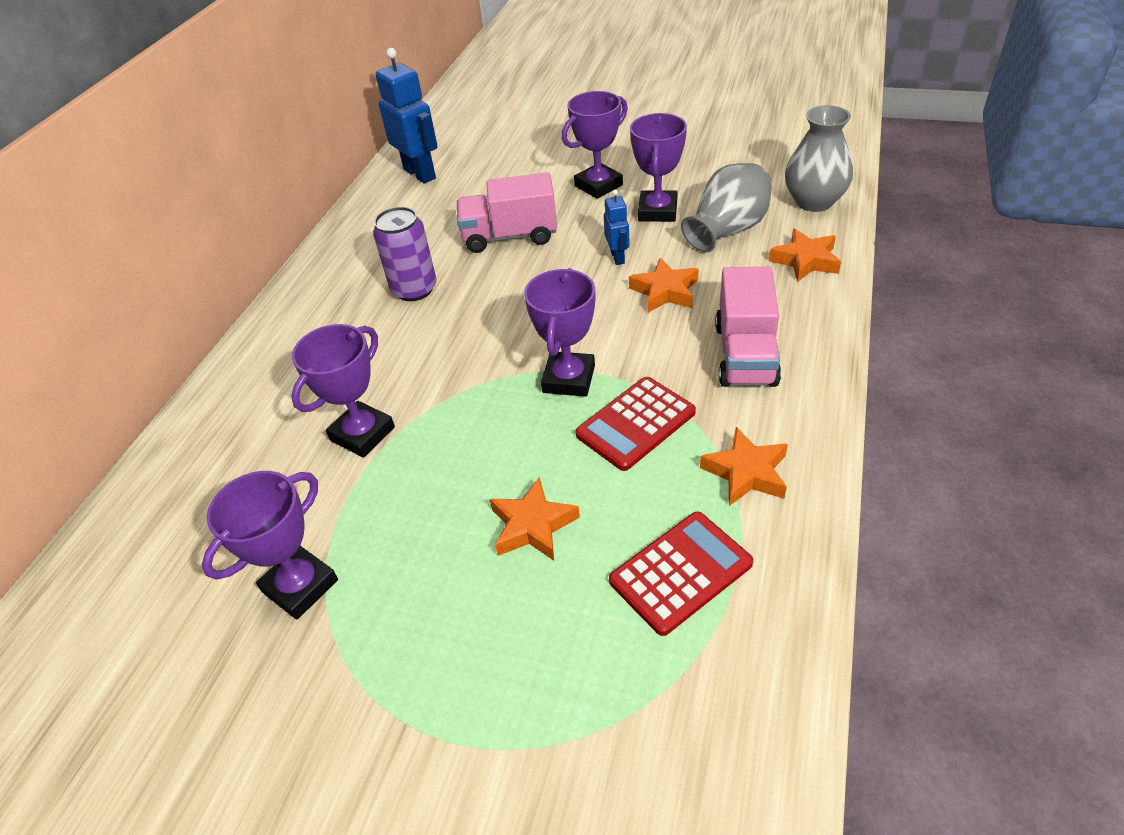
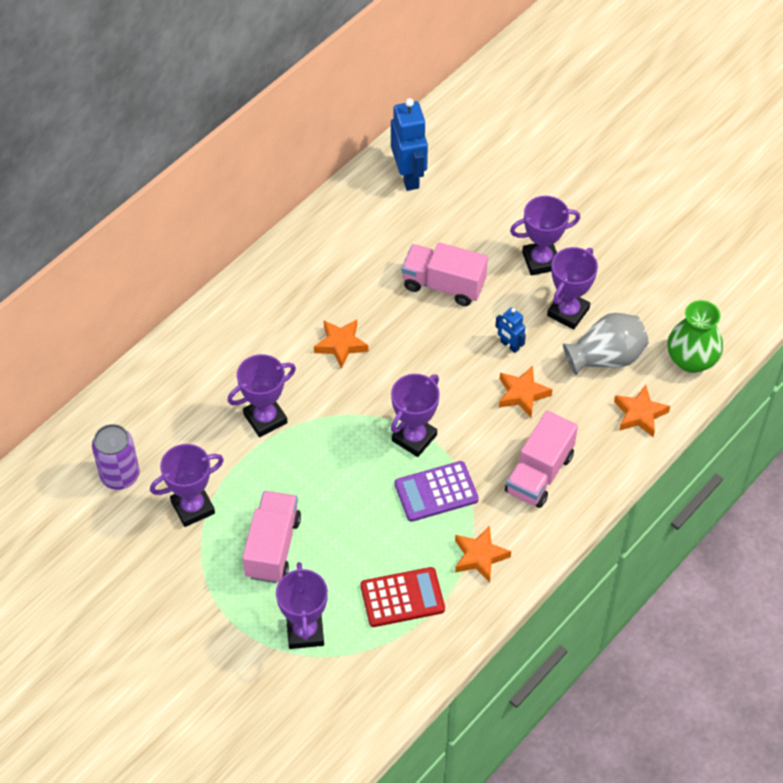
camera: 20 degrees right, 10 degrees up
purple can [373,207,437,301] -> purple can moved to [92,424,140,490]
orange star [490,477,580,561] -> orange star moved to [314,319,368,369]
red calculator [575,377,696,471] -> purple calculator [395,461,479,522]
blue robot [604,189,630,265] -> blue robot turned 120 degrees clockwise [495,307,526,353]
grey vase [785,105,853,212] -> green vase [667,300,723,373]
none -> pink truck [243,491,301,583]
none -> purple trophy [276,562,328,649]

